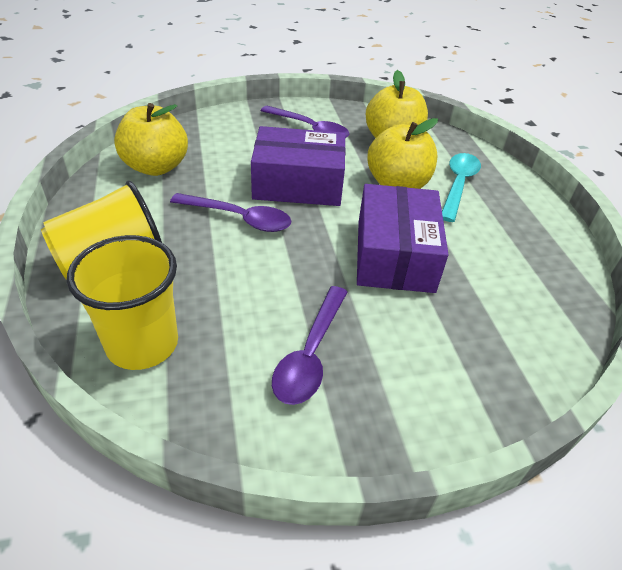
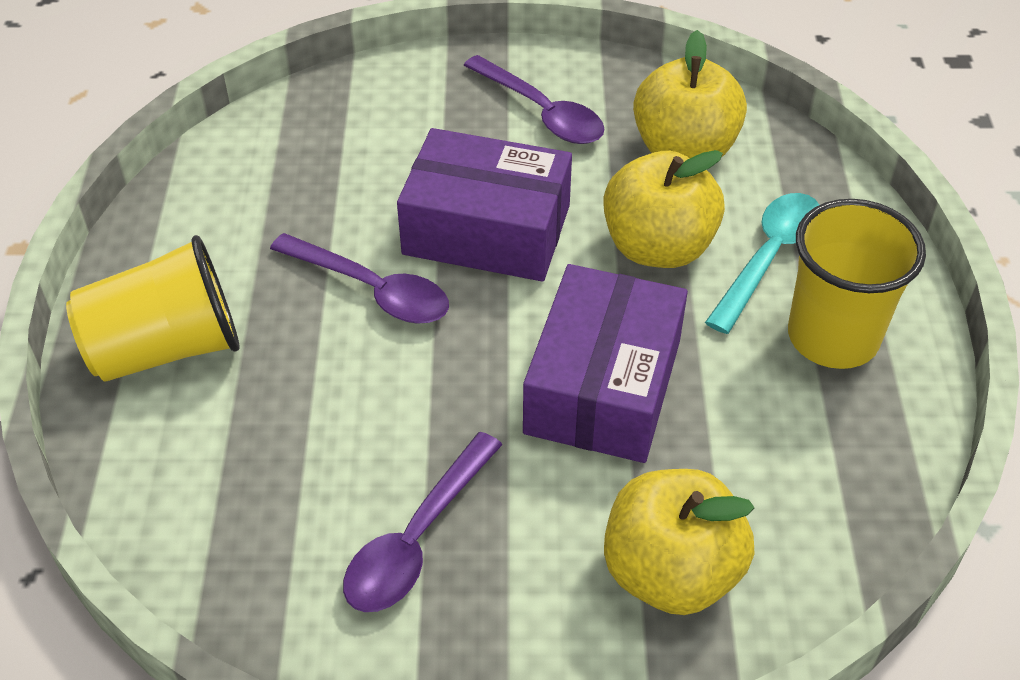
camera: 15 degrees right, 5 degrees up
yellow cup [67,235,178,370] -> yellow cup moved to [788,199,926,369]
yellow apple [114,103,188,176] -> yellow apple moved to [604,469,754,615]

